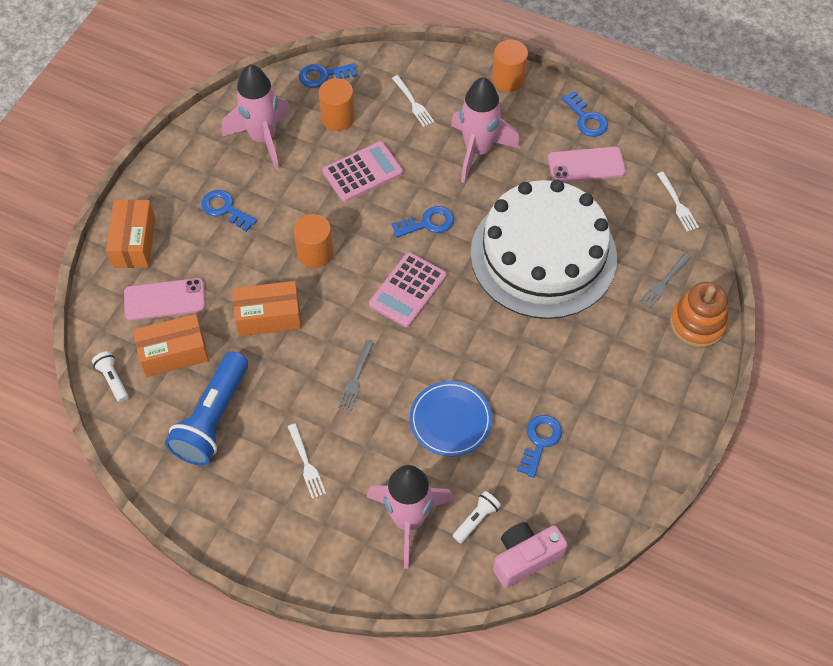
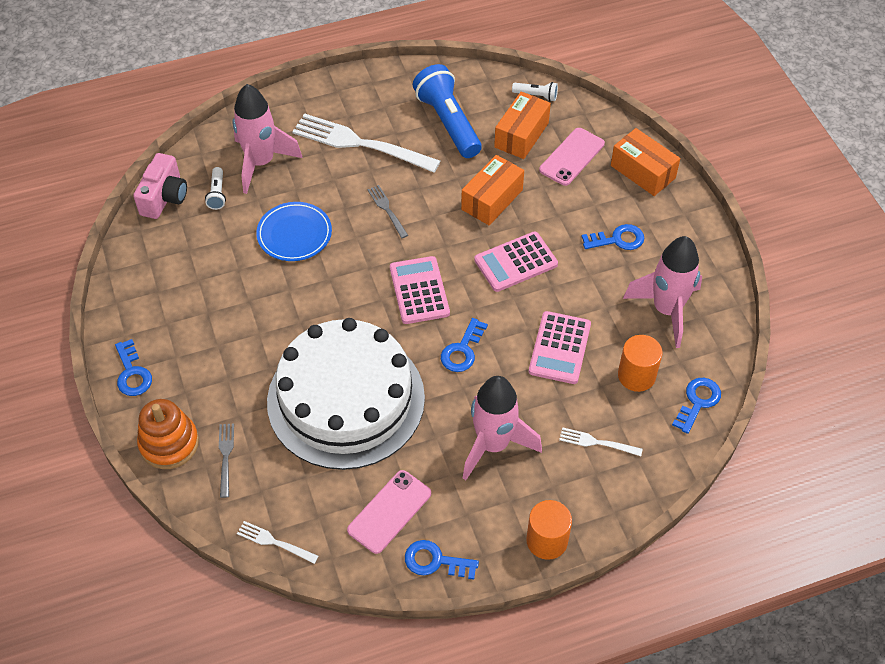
camera: 135 degrees right, 5 degrees down
white fork [288,424,326,499] -> white fork [292,113,440,173], size x2.20
orange cylinder [294,214,333,268] -> pink calculator [474,231,558,292]
blue key [517,415,562,478] -> blue key moved to [115,339,152,396]

